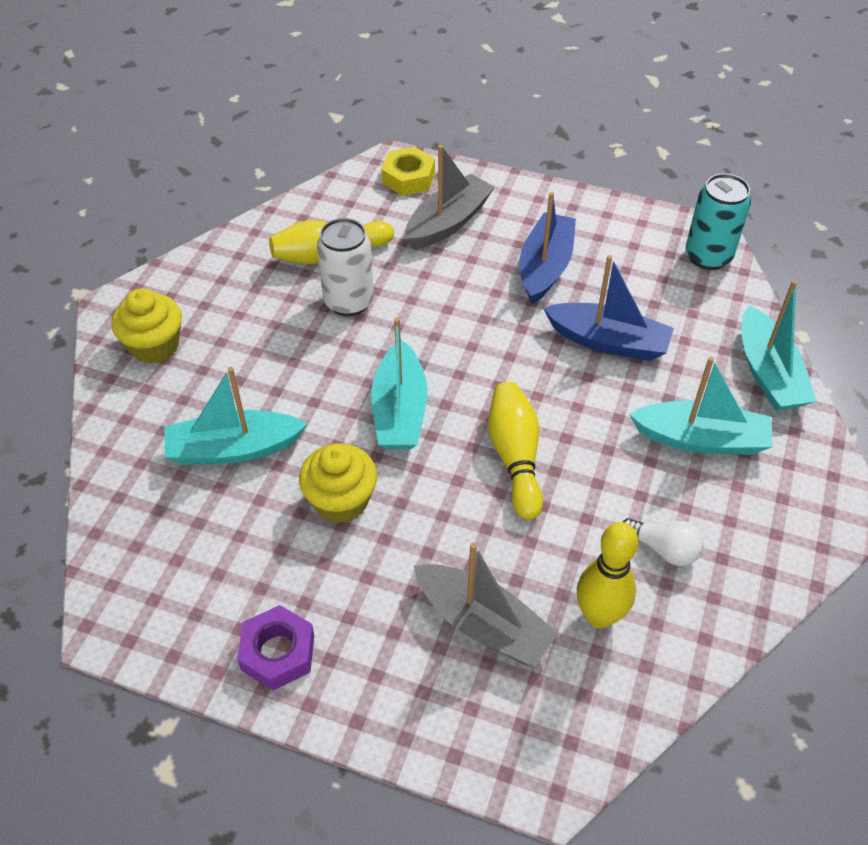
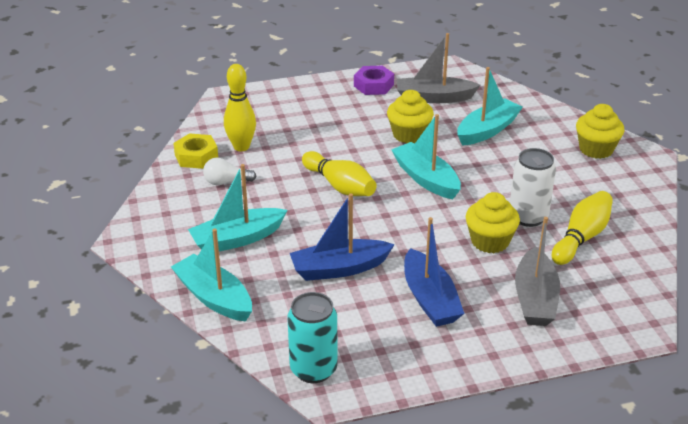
camera: 145 degrees right, 15 degrees down
yellow nut [381,147,435,196] -> yellow nut moved to [173,133,218,169]
grey boat [414,543,558,667] -> grey boat moved to [397,33,480,103]
none -> yellow cupcake [466,192,520,253]

